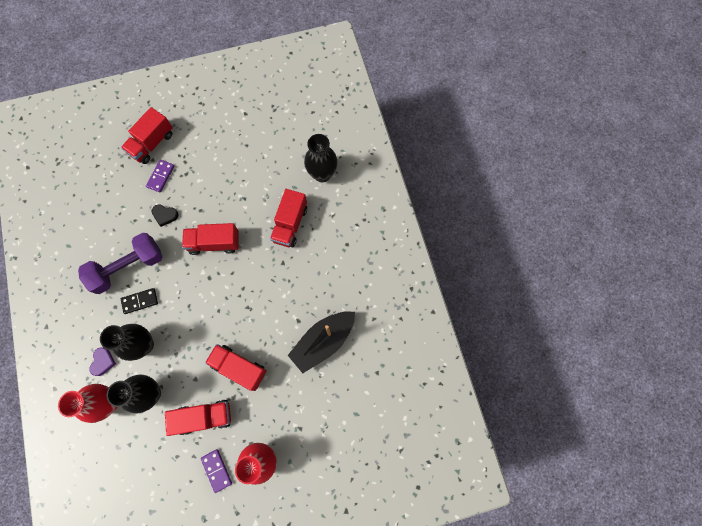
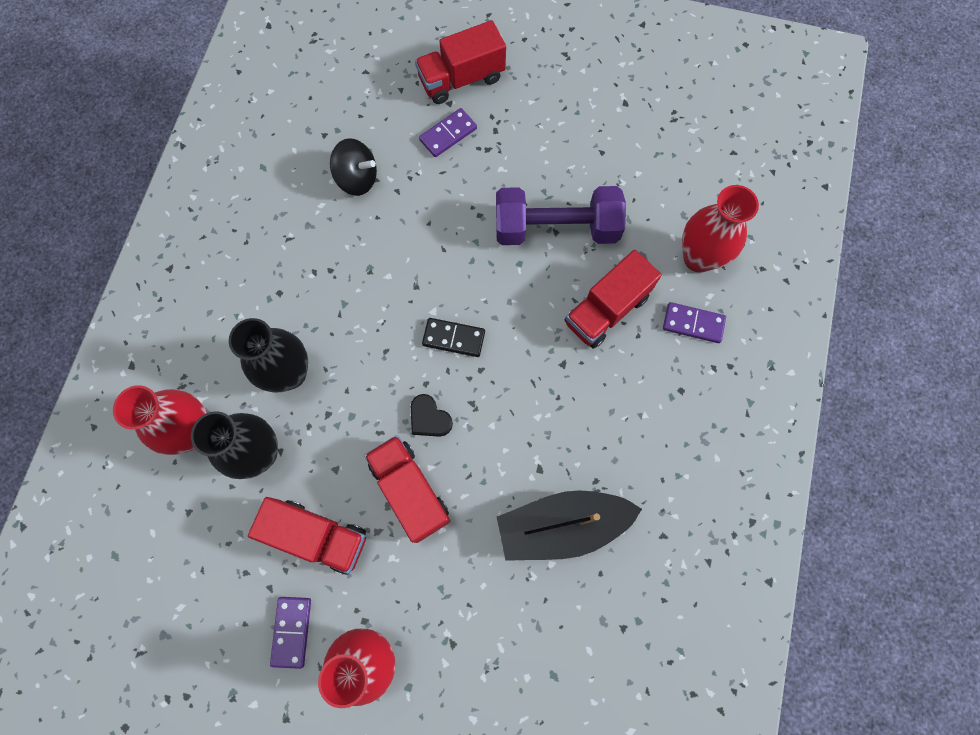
camera: 30 degrees right, 0 degrees up
purple dumbbell [78,233,162,294] -> purple dumbbell moved to [496,186,626,245]
purple heart [89,347,116,376] -> none
black domino [121,288,158,314] -> black domino moved to [422,318,485,357]
black heart [152,204,179,227] -> black heart moved to [411,394,453,437]
red truck [182,223,239,255] -> none
black vase [304,134,338,182] -> red vase [682,185,759,273]
none -> black spinning top [330,138,377,196]
none -> purple domino [663,302,726,343]

